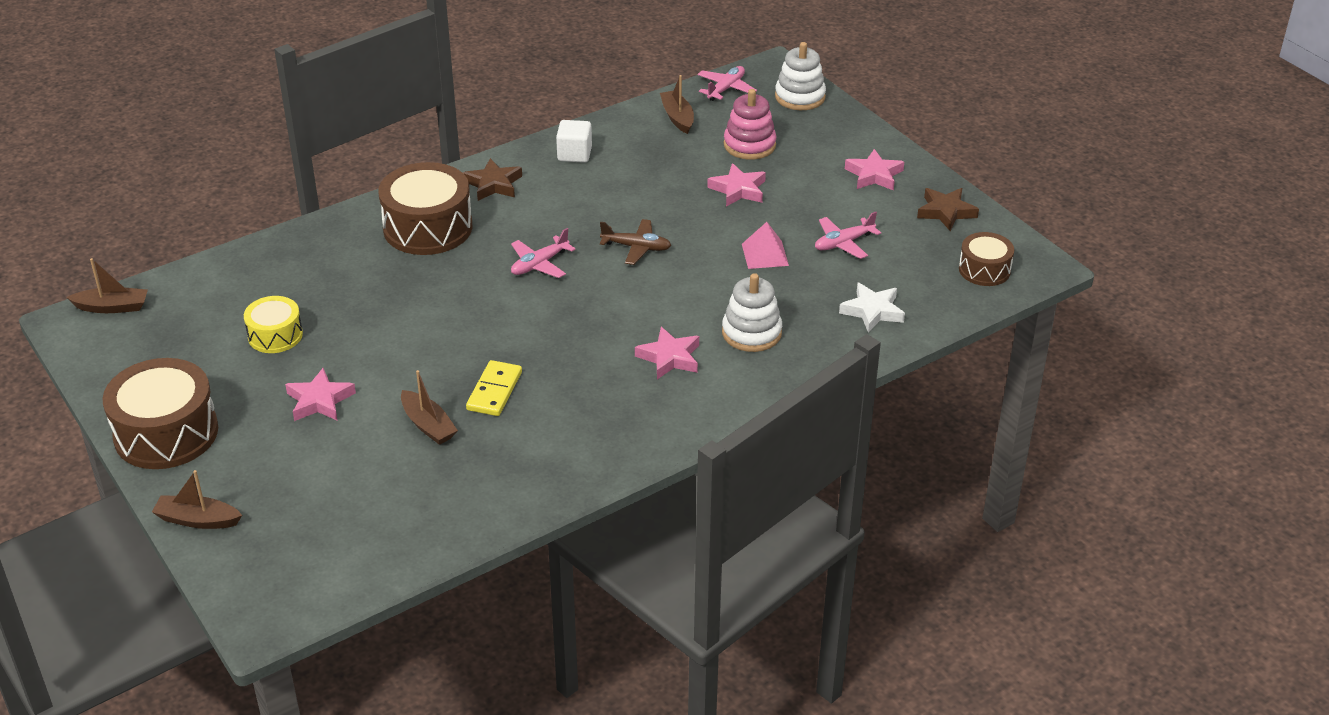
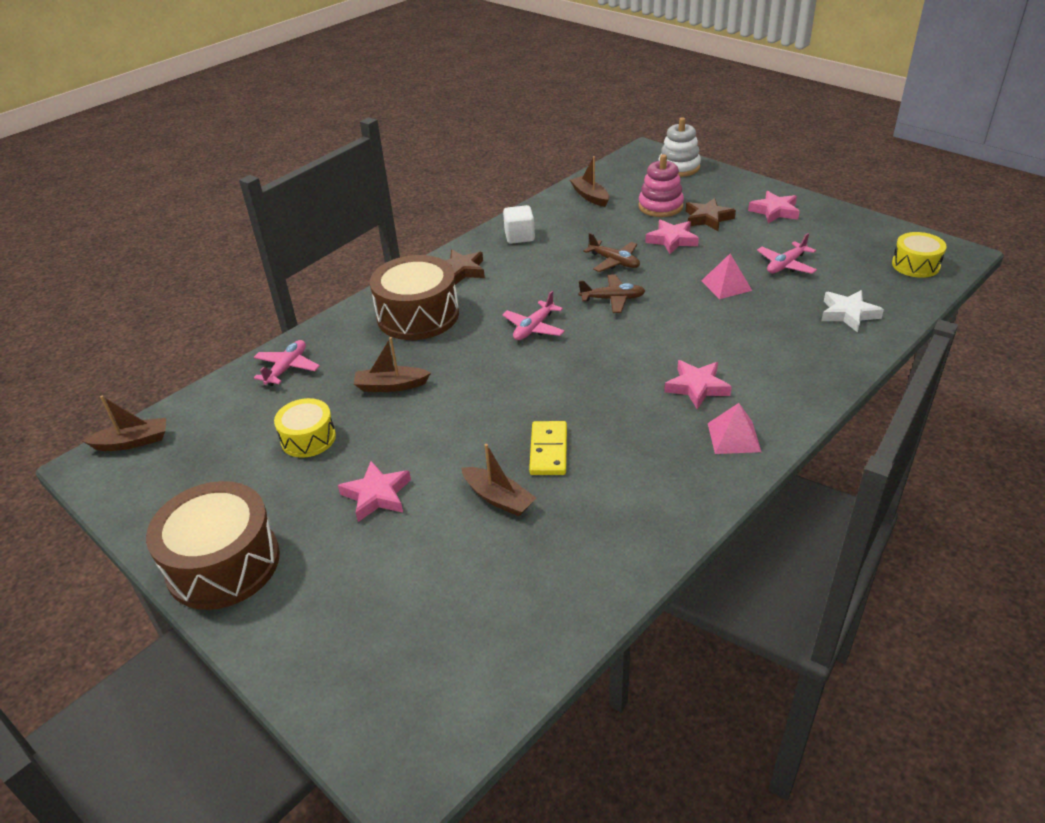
camera: 10 degrees left, 0 degrees up
brown boat [152,470,242,529] -> brown boat moved to [354,337,431,392]
pink plane [697,66,757,101] -> pink plane moved to [254,340,320,386]
white stacking toy [722,273,782,352] -> none
brown star [917,188,979,231] -> brown star moved to [686,198,736,231]
brown drum [959,232,1014,286] -> yellow drum [892,232,947,278]
none -> brown plane [583,233,640,272]
none -> pink pyramid [708,403,761,454]

